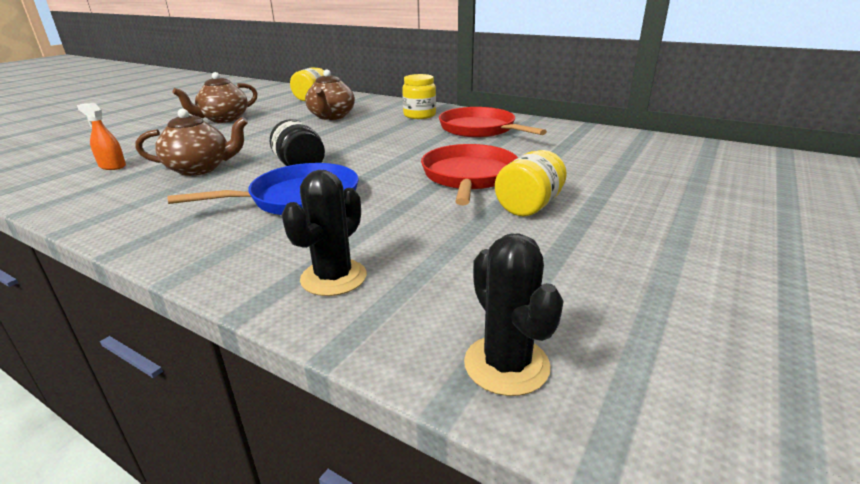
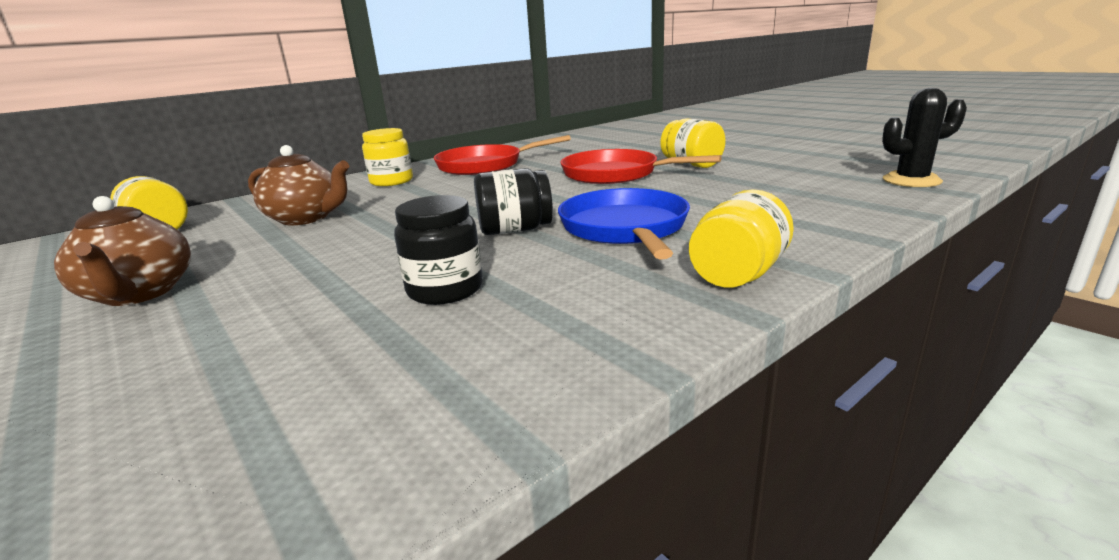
camera: 70 degrees left, 5 degrees down
orange spray bottle [77,103,126,170] -> none
brown teapot [136,109,248,176] -> black jar [394,195,483,305]
black cactus [282,170,367,296] -> none
none -> yellow jar [689,189,794,287]

